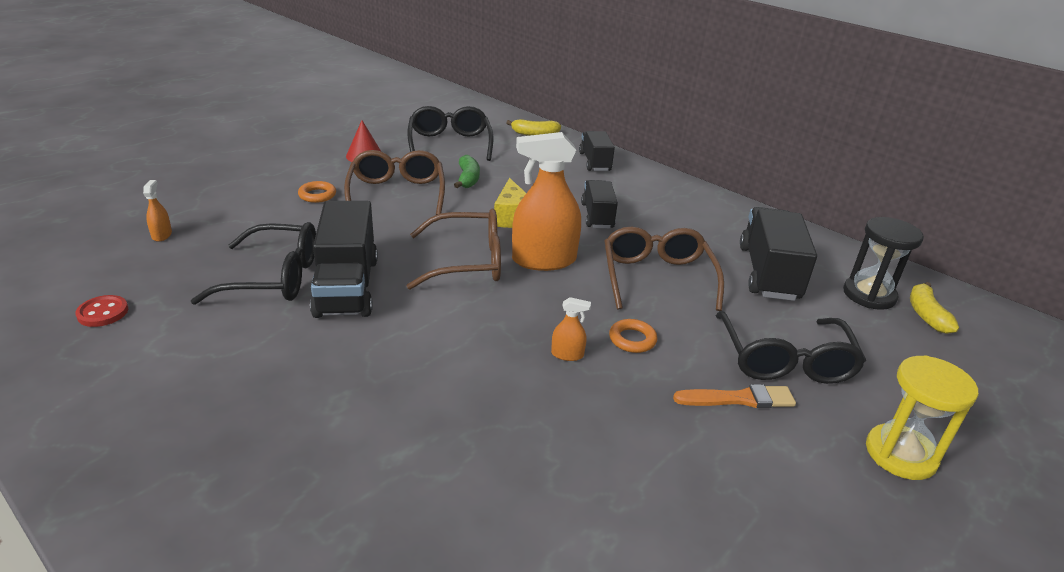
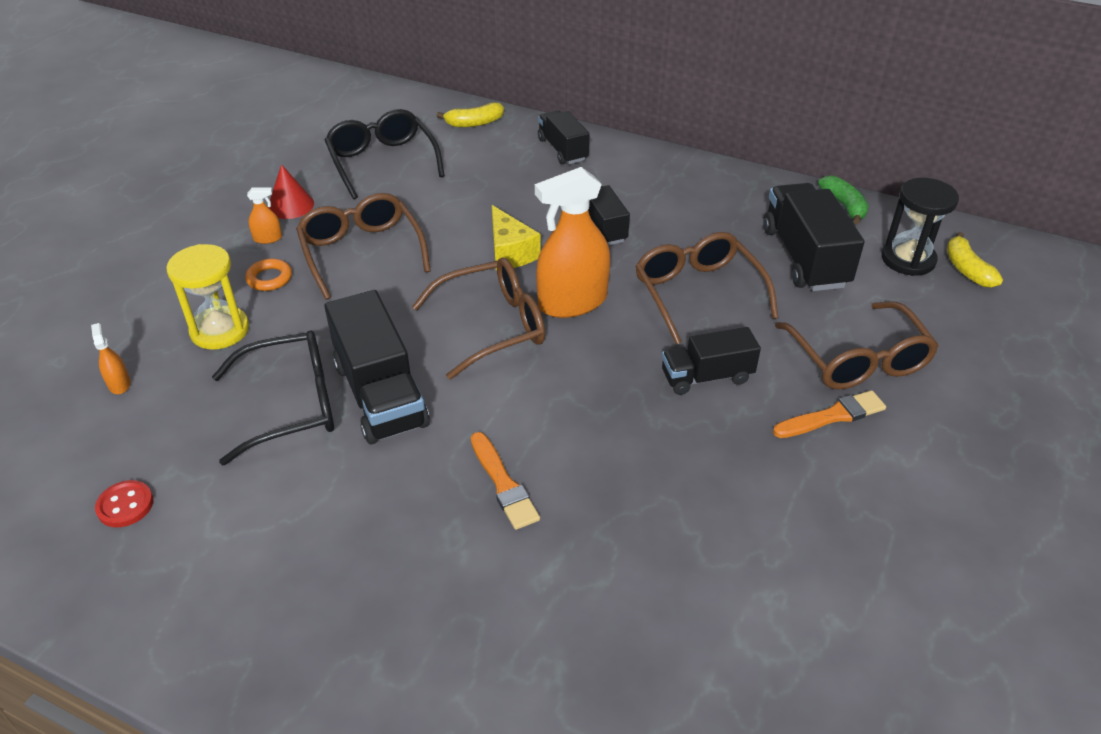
camera: 15 degrees left, 10 degrees up
green banana [454,155,480,188] -> green banana moved to [818,175,869,224]
orange spray bottle [551,297,591,361] -> orange spray bottle moved to [247,187,282,244]
orange ring [609,319,657,353] -> black truck [662,327,761,395]
black glasses [716,311,866,384] -> brown glasses [775,301,939,390]
yellow hourglass [866,355,978,480] -> yellow hourglass moved to [166,244,249,350]
none -> orange brush [471,432,540,530]

